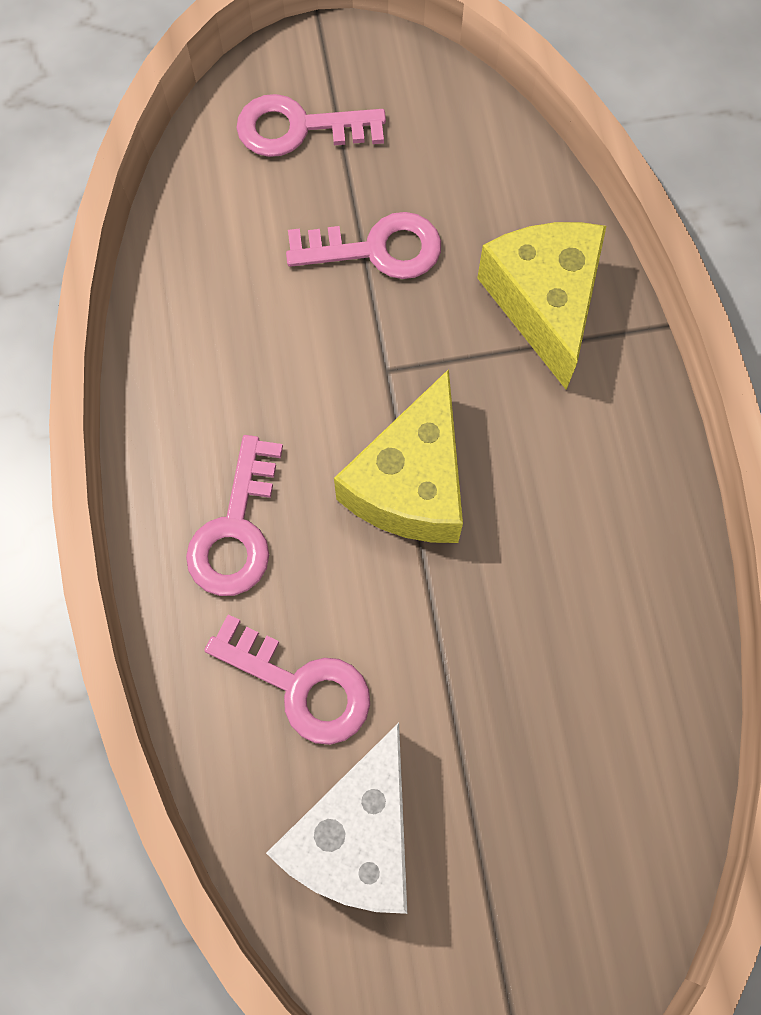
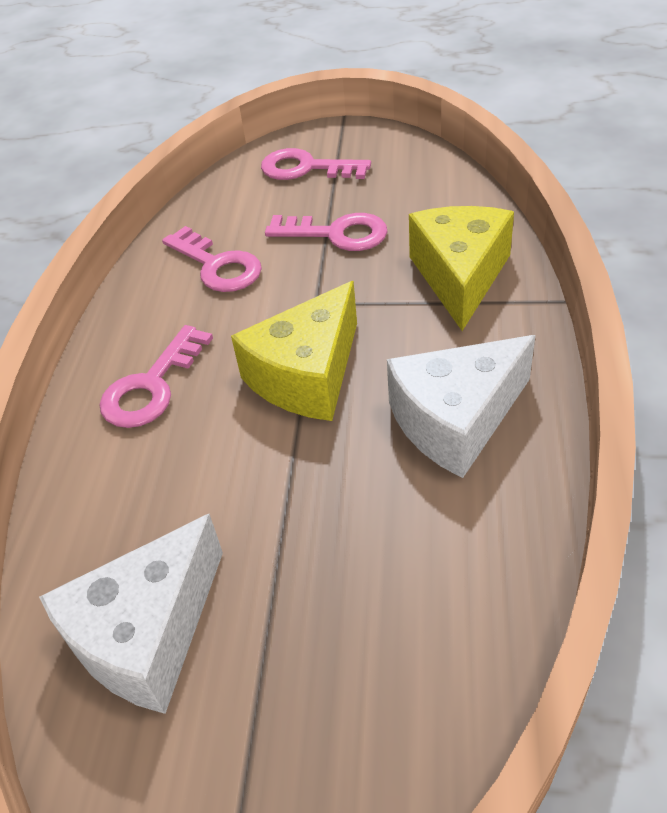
camera: 20 degrees right, 25 degrees down
pink key [204,614,370,745] -> pink key moved to [162,226,262,292]
none -> white cheese [387,335,536,478]

